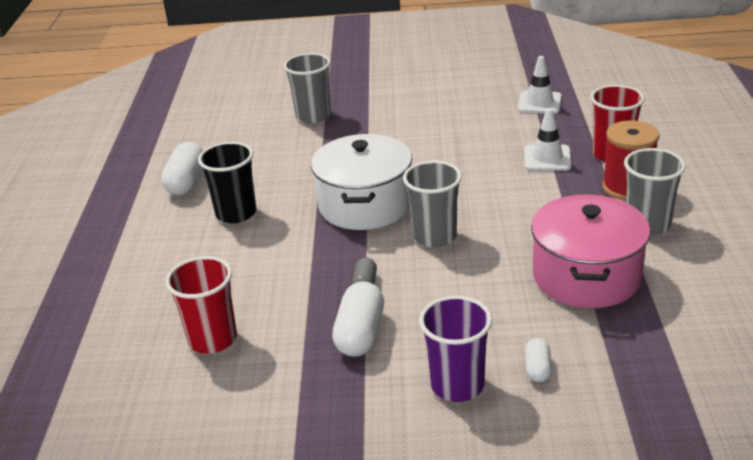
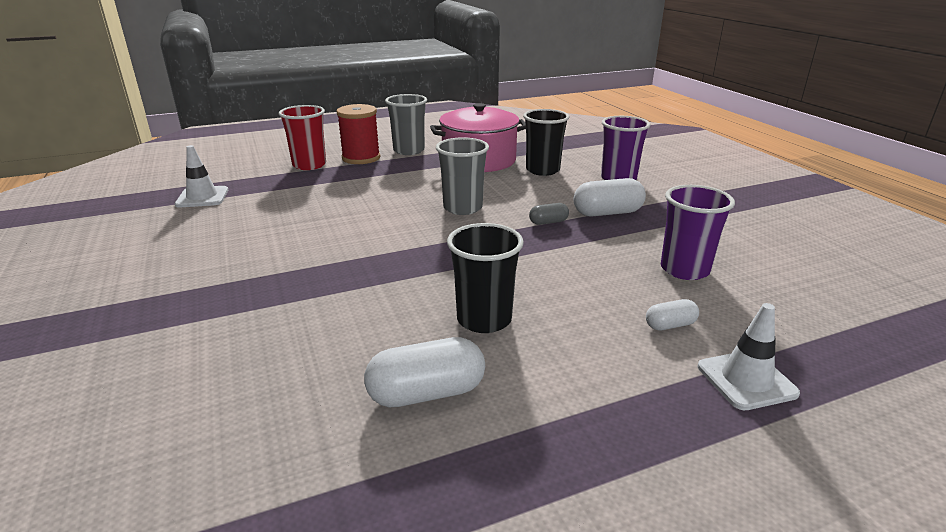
camera: 115 degrees left, 5 degrees down
red cup [165,256,237,354] -> purple cup [661,185,735,280]
grey cup [284,53,331,123] -> none
white pot [311,134,412,230] -> none
white traffic cone [524,108,572,171] -> white traffic cone moved to [698,303,800,410]
white capsule [525,338,552,382] -> white capsule moved to [646,299,699,330]
none -> black cup [523,109,569,176]

